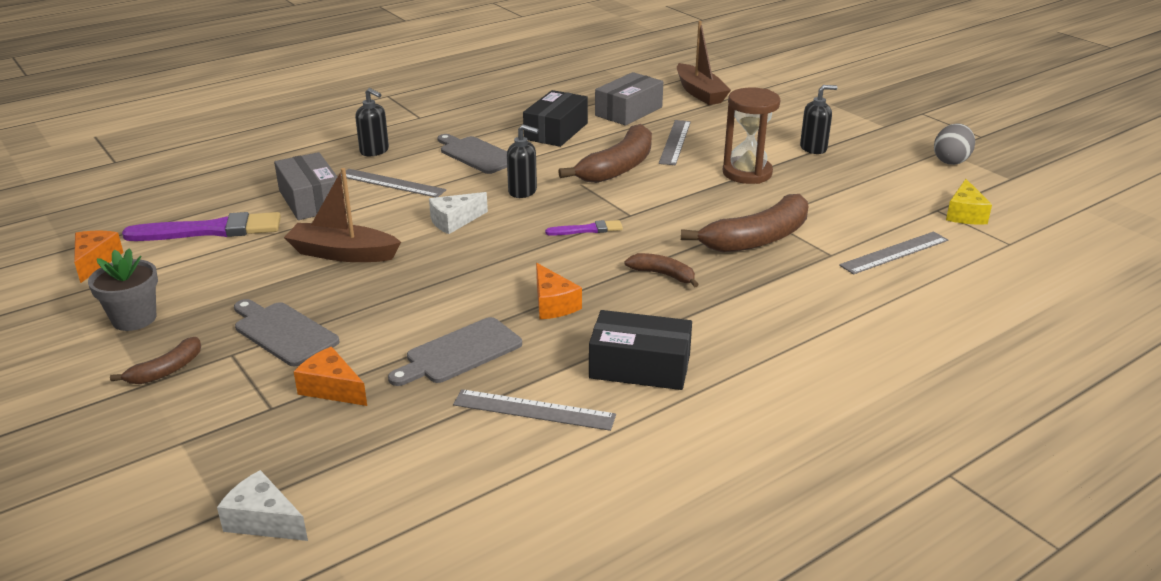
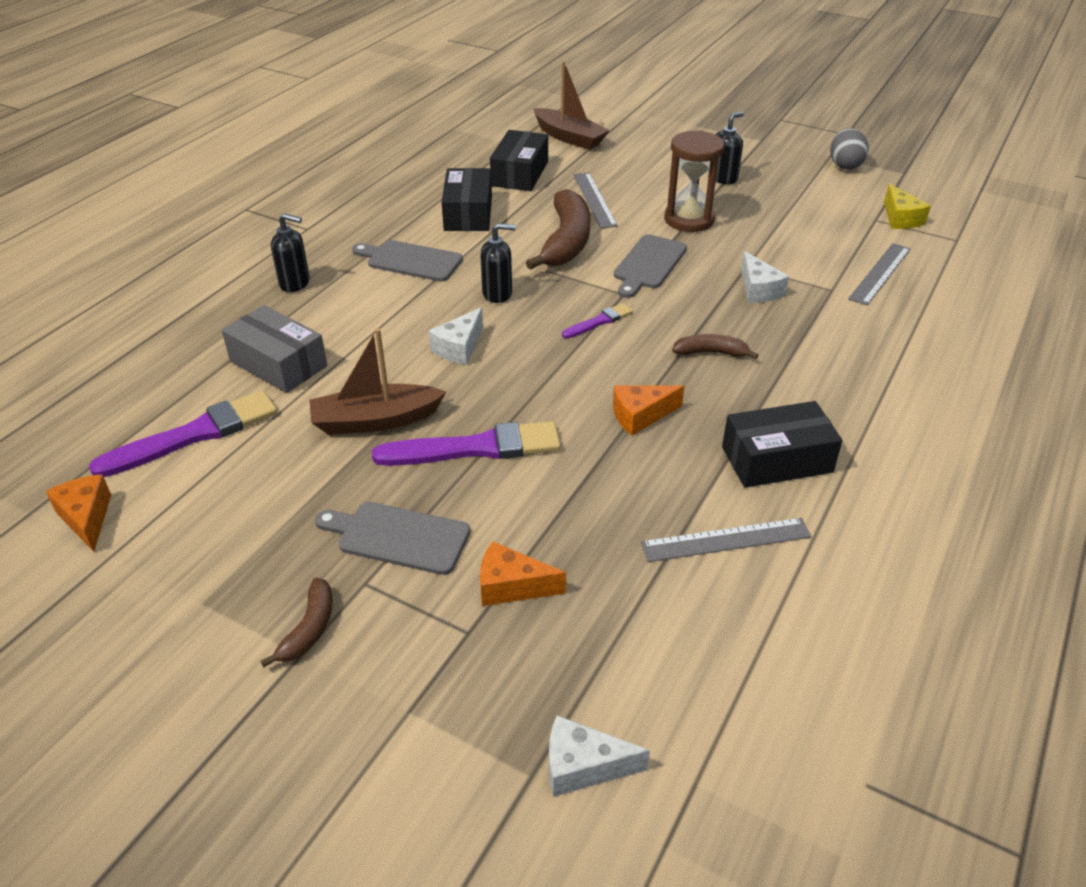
camera: 25 degrees left, 10 degrees up
grey flower pot [88,248,158,331] -> none
grey ruler [341,169,446,197] -> none
grey cutting board [388,317,522,386] -> grey cutting board moved to [614,234,687,298]
orange cheese [536,263,582,319] -> orange cheese turned 120 degrees clockwise [613,385,684,436]
grey box [595,72,663,126] -> black box [490,130,548,191]
brown banana [681,194,809,253] -> white cheese [741,251,789,303]
none -> purple brush [372,421,561,466]

